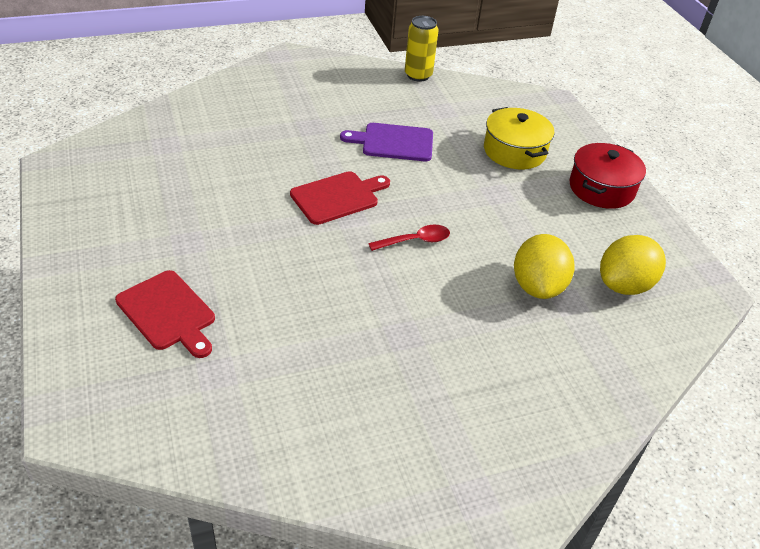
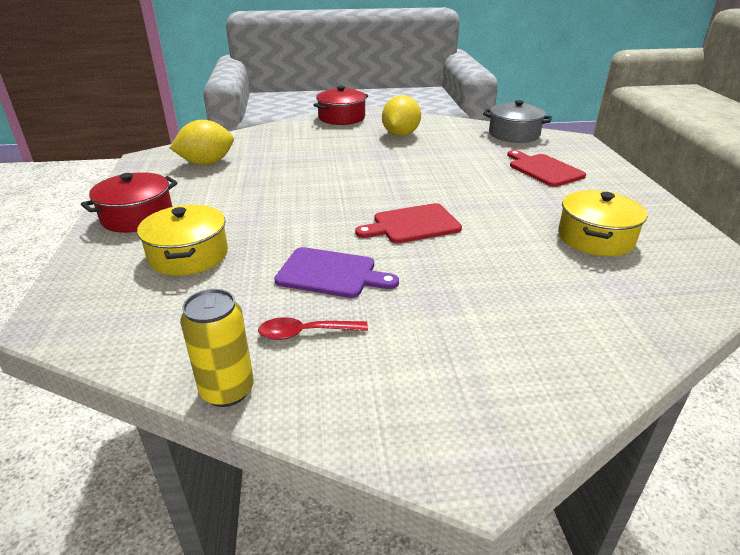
camera: 165 degrees left, 10 degrees down
red spoon [368,225,450,251] -> red spoon moved to [258,317,368,340]
yellow lemon [514,234,575,299] -> yellow lemon moved to [382,95,421,136]
none -> red pot [313,86,368,125]
none -> grey pot [483,100,552,143]
none -> yellow pot [558,190,647,256]

